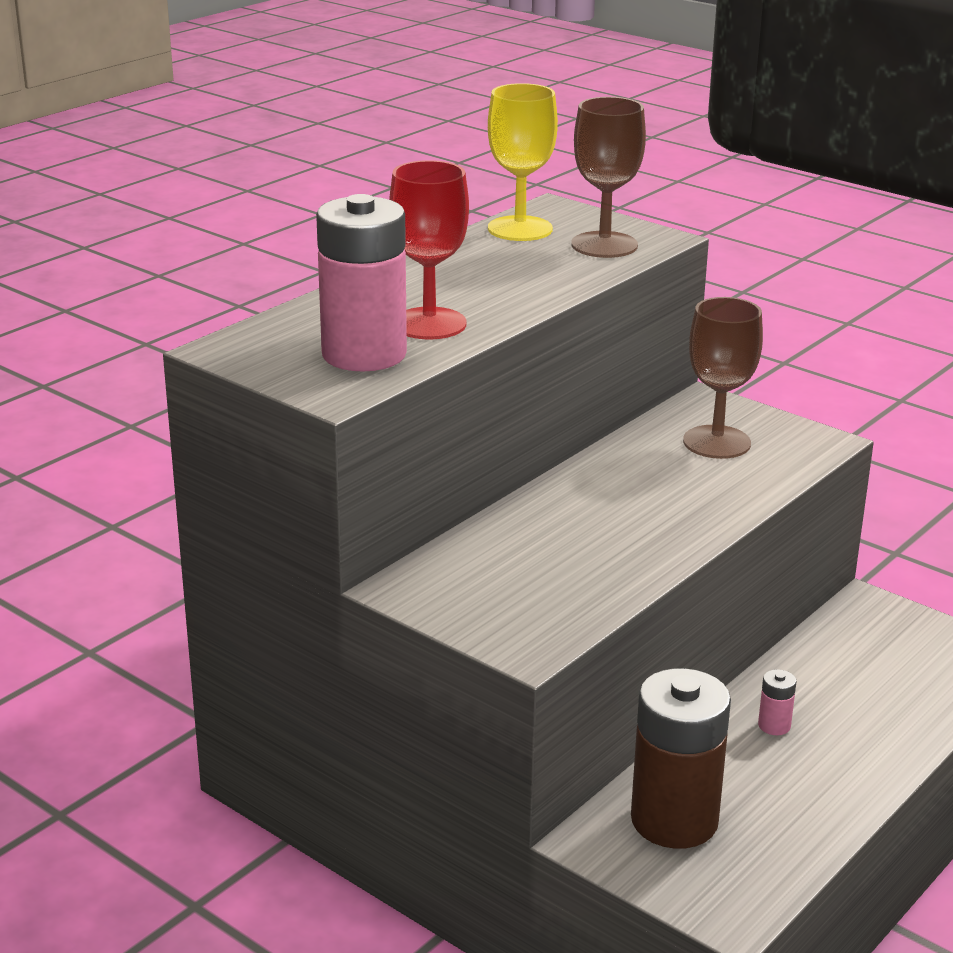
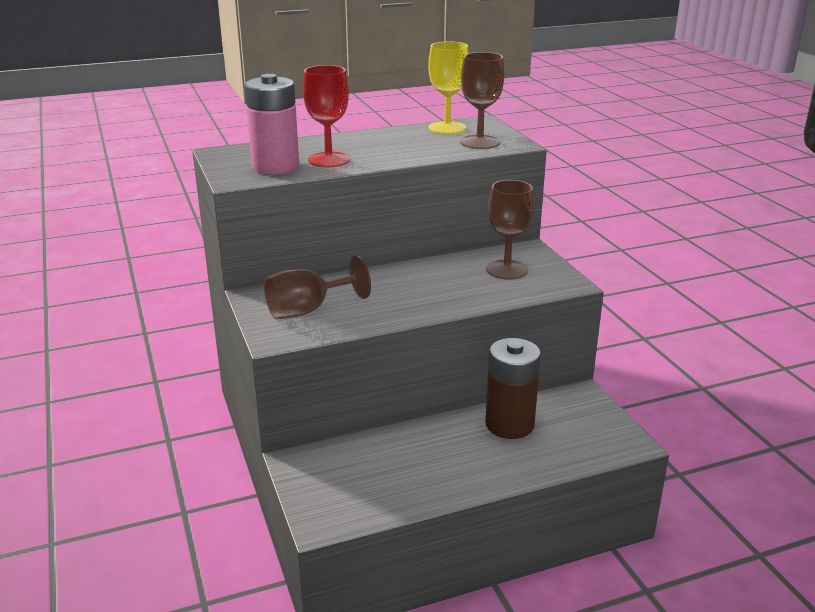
camera: 30 degrees right, 0 degrees up
brown battery [631,668,731,849] -> brown battery moved to [485,338,541,439]
pink battery [758,669,796,735] -> none
none -> brown goblet [264,255,371,319]

